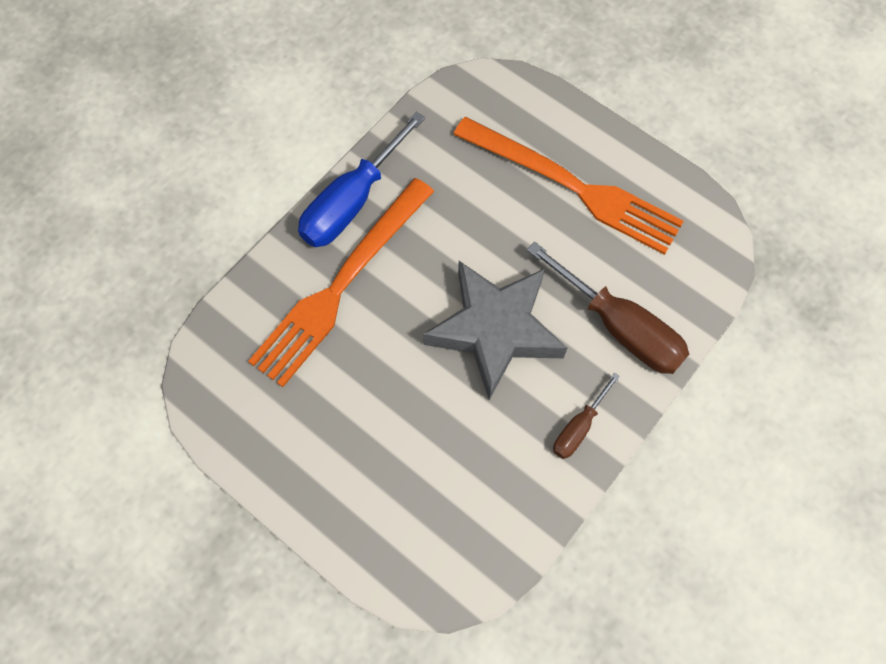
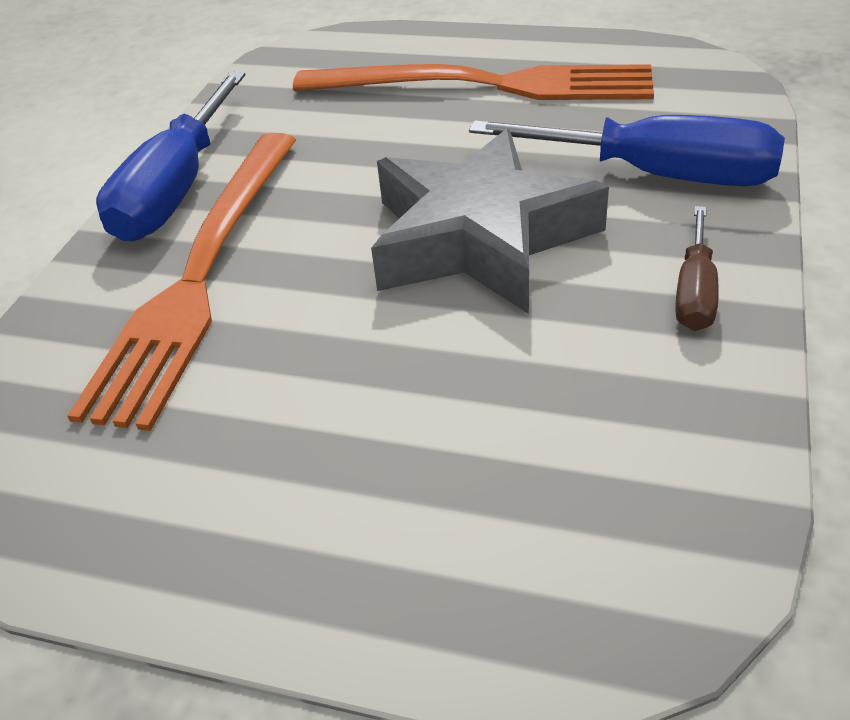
camera: 20 degrees left, 25 degrees down
brown screwdriver [527,242,689,374] -> blue screwdriver [469,115,785,186]

